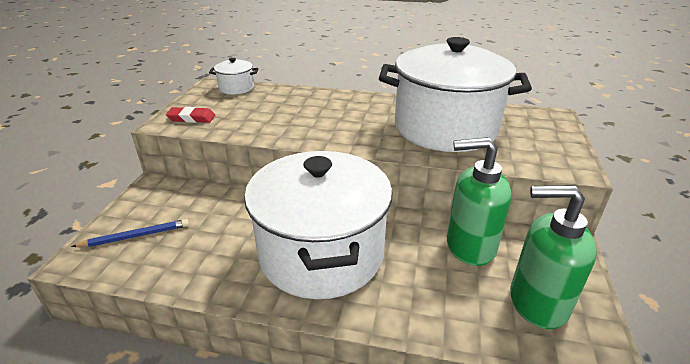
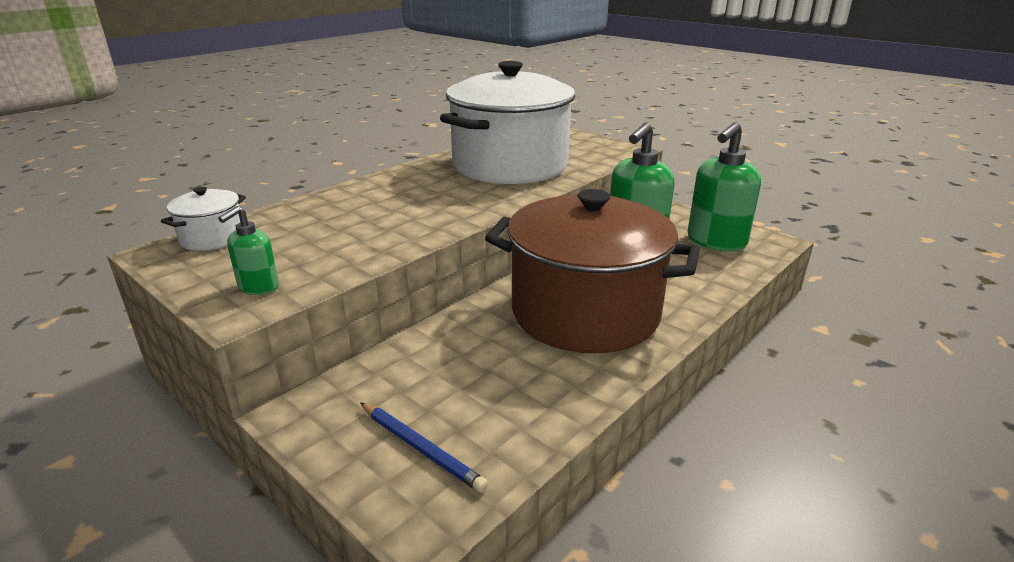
camera: 60 degrees left, 5 degrees down
blue pencil [71,219,189,247] -> blue pencil turned 120 degrees clockwise [360,402,488,493]
red eraser [166,107,215,123] -> green soap dispenser [218,206,279,295]
white pot [244,151,393,299] -> brown pot [485,189,700,353]

